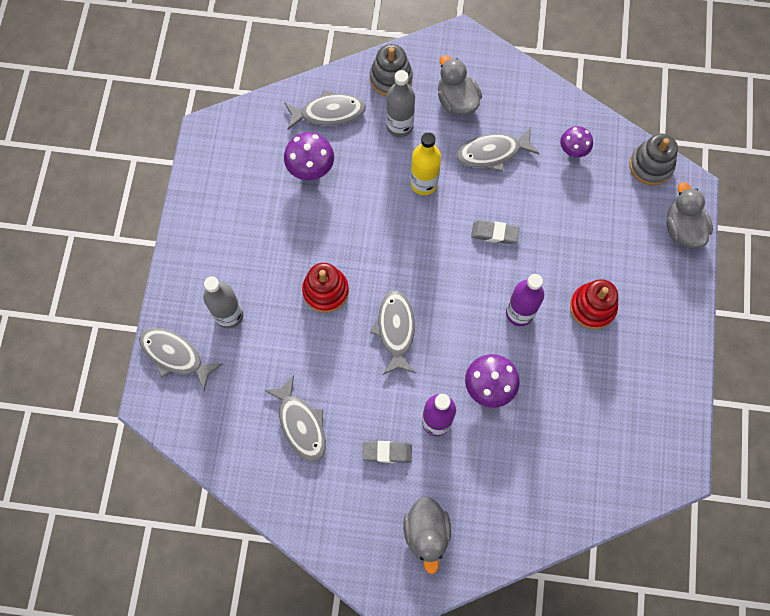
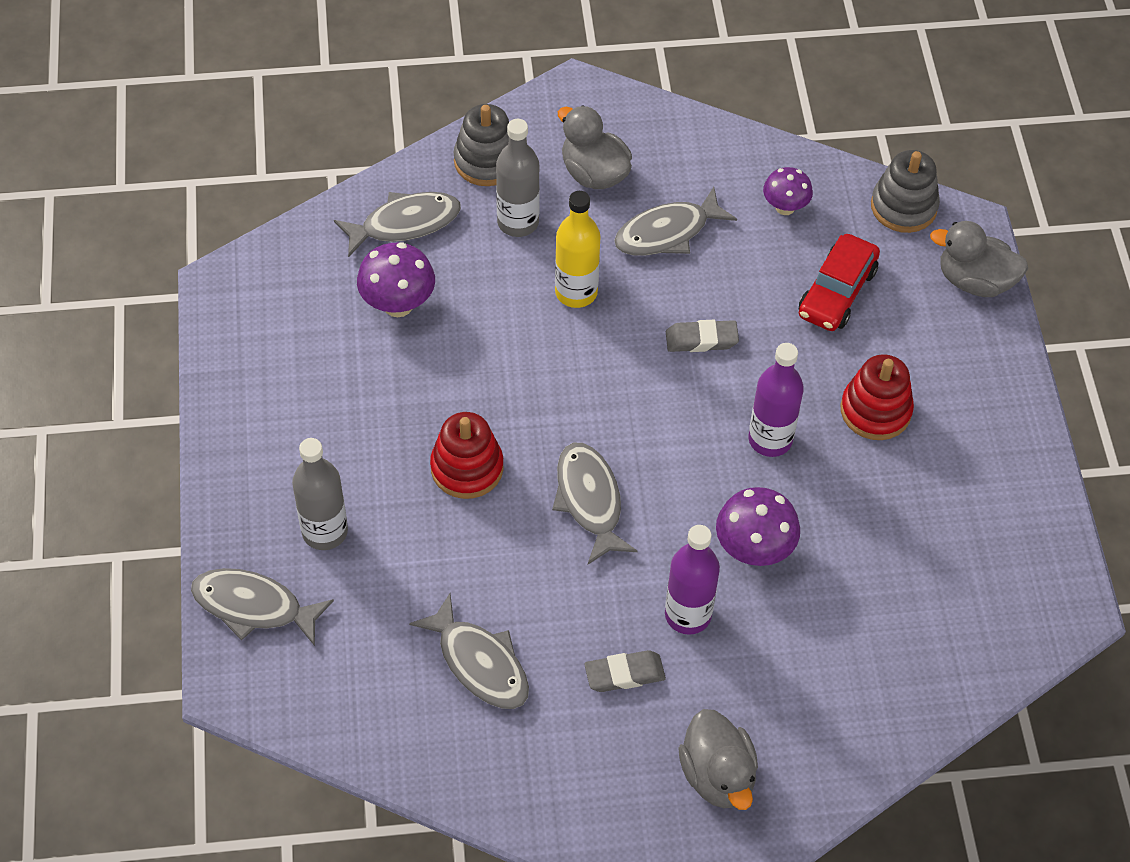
camera: 15 degrees left, 15 degrees down
grey duck [666,182,713,248] -> grey duck turned 45 degrees counterclockwise [930,221,1028,297]
none -> red car [799,234,880,331]

